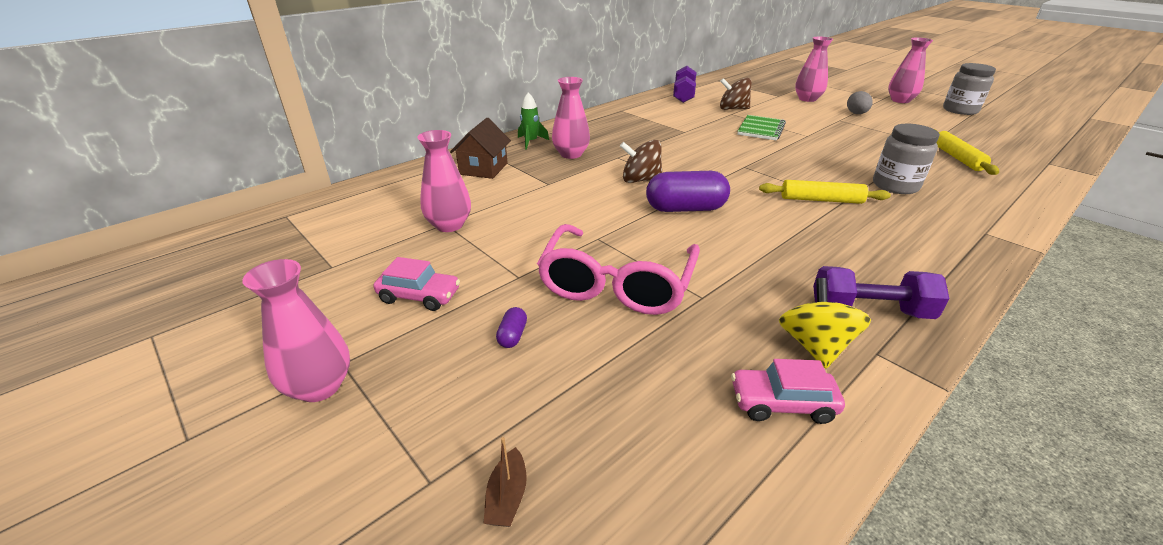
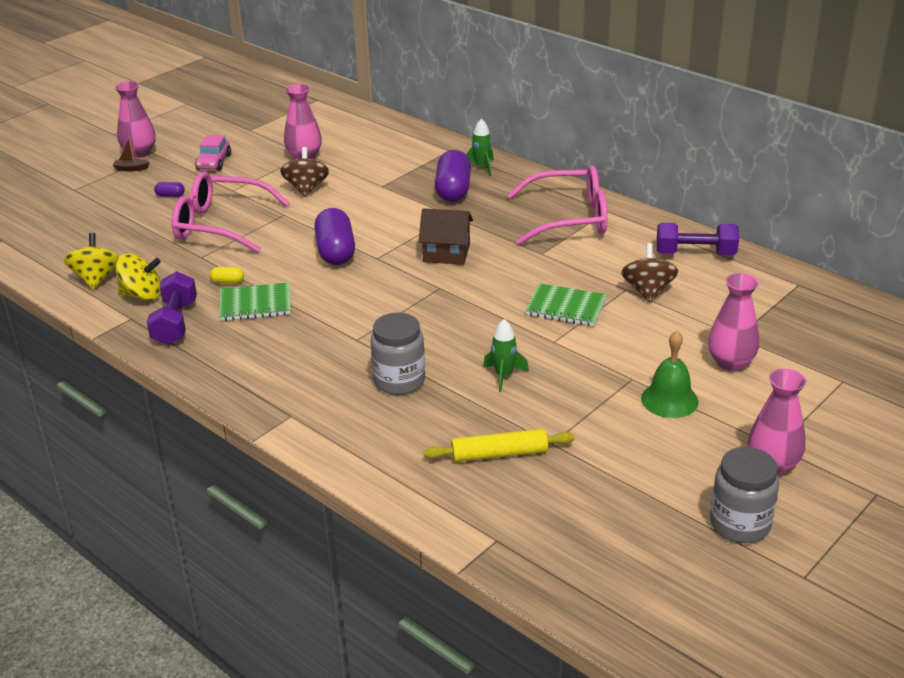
camera: 85 degrees right, 0 degrees up
brown house [450,118,511,179] -> brown house moved to [418,208,473,265]
brown boat [483,437,527,527] -> brown boat moved to [112,138,150,171]
pink vase [552,77,590,159] -> purple capsule [435,150,471,202]
brown spinning top [620,140,662,183] -> brown spinning top moved to [280,147,329,197]
pink car [731,359,845,424] -> yellow spinning top [64,233,119,290]
yellow rolling pin [759,180,891,204] -> none
grey egg [847,91,873,114] -> green bell [641,331,699,418]
none -> yellow capsule [210,267,244,283]
none -> green notebook [219,282,291,321]
none -> green rocket [483,319,529,392]
none -> pink glasses [508,165,608,245]

